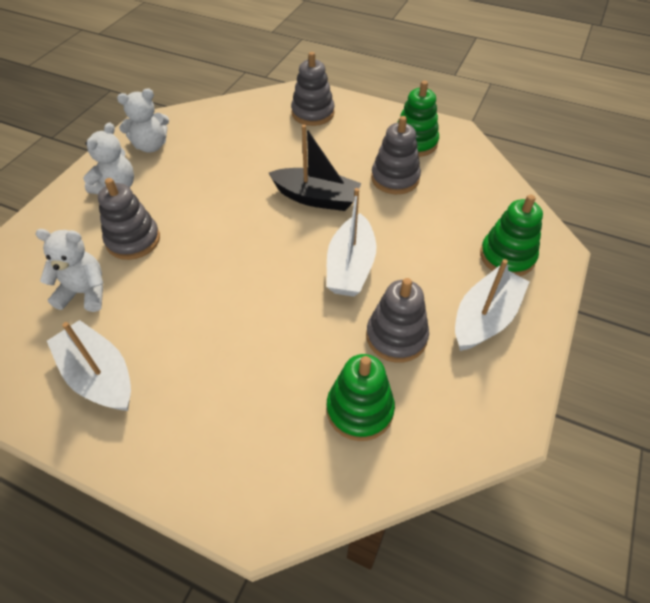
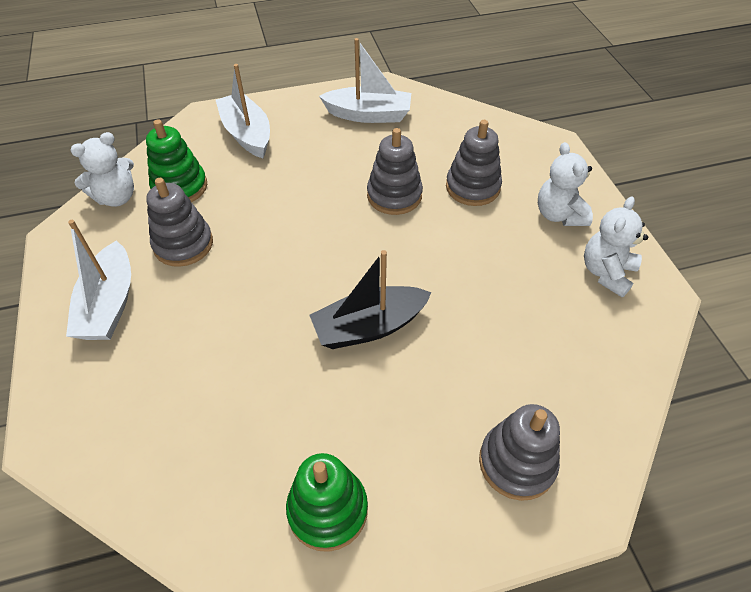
camera: 140 degrees right, 0 degrees up
white teddy bear [35,229,104,312] -> white teddy bear moved to [70,132,134,207]
white boat [326,188,376,297] -> white boat moved to [216,64,270,158]
grey stacking toy [371,116,421,194] -> grey stacking toy moved to [367,128,423,215]
green stacking toy [480,195,543,276] -> none

